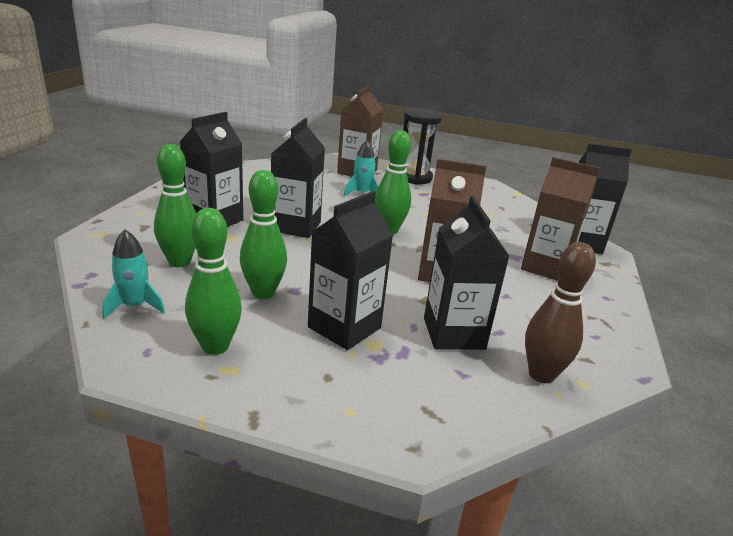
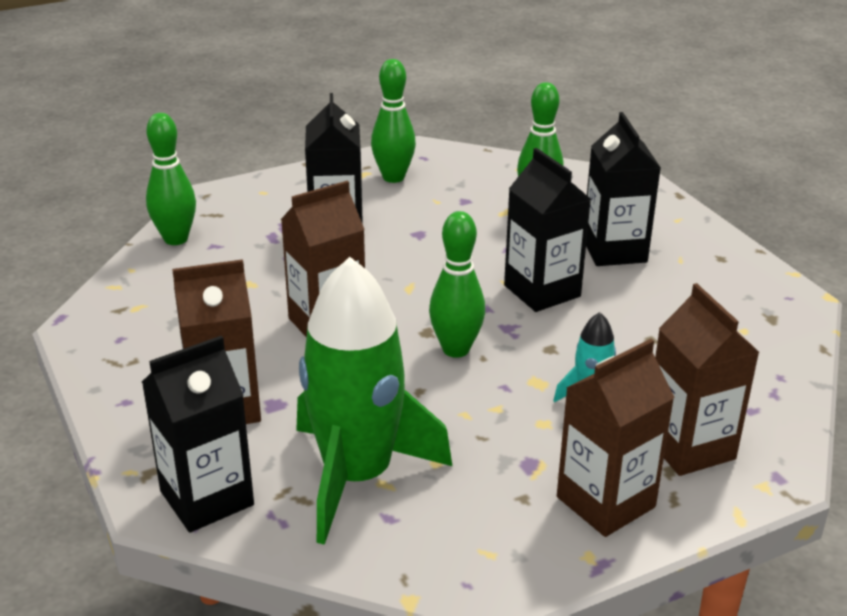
camera: 140 degrees right, 5 degrees up
turquoise rocket [102,229,165,318] -> none
green bowling pin [240,170,287,299] -> green bowling pin moved to [146,113,196,245]
black hourglass [403,108,442,185] -> brown carton [557,339,675,537]
black carton [424,196,510,350] -> none
brown bowling pin [525,242,596,383] -> none
none -> green rocket [296,257,452,545]

